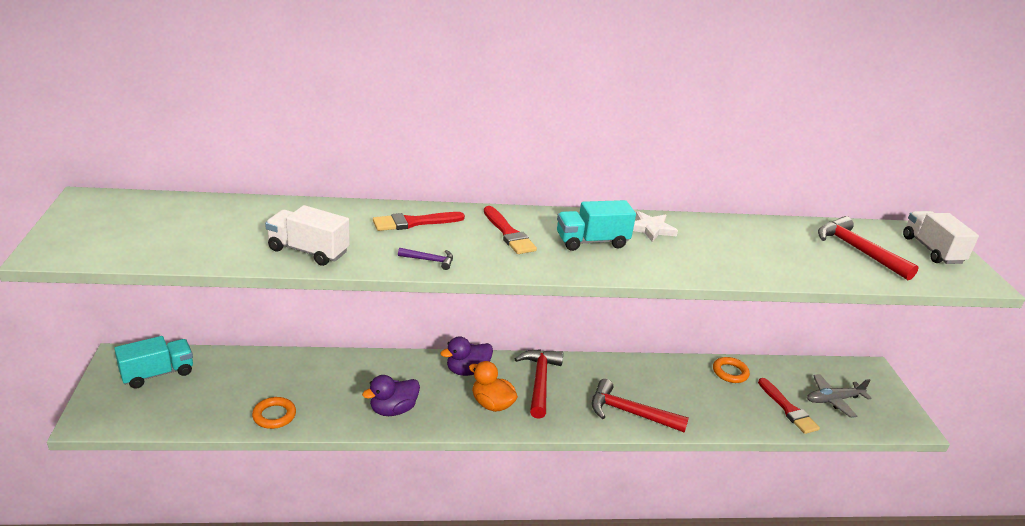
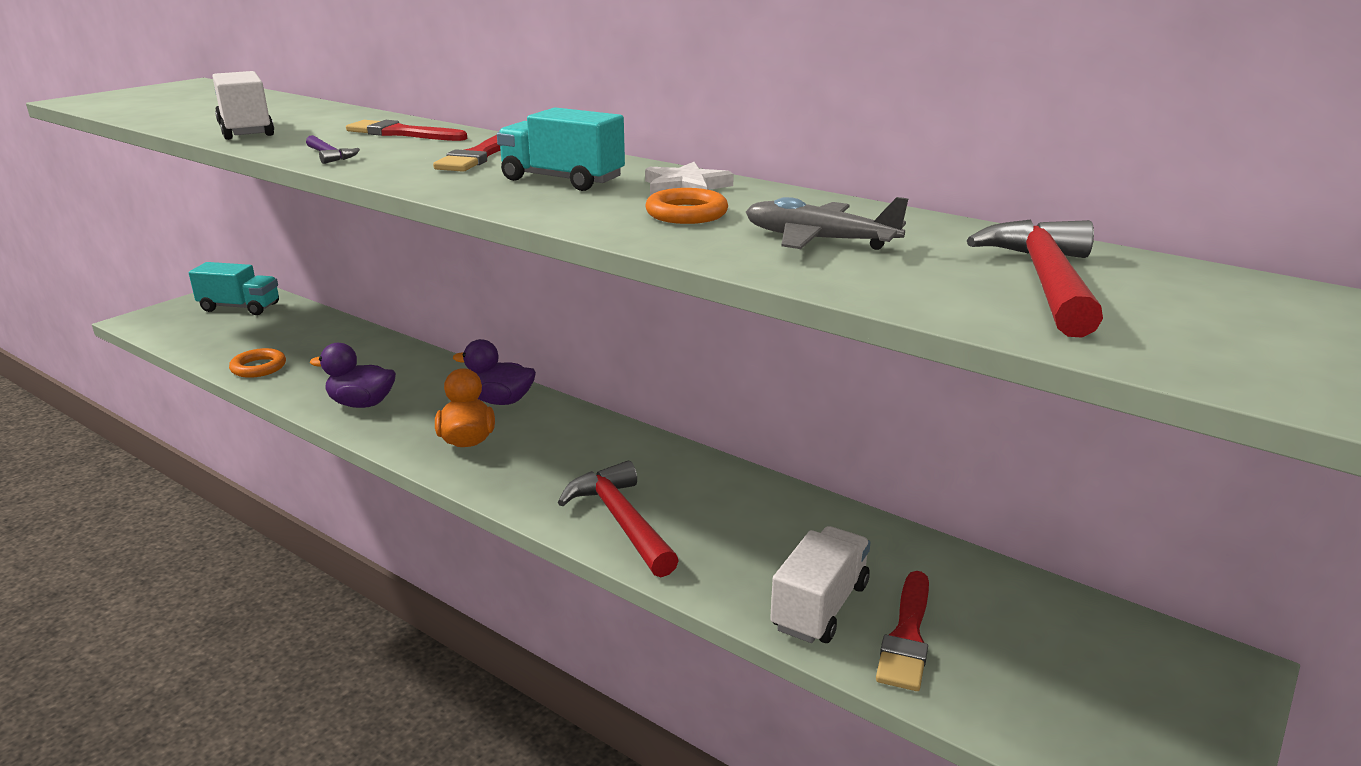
camera: 45 degrees right, 5 degrees down
red hammer [515,349,563,419] -> none
orange ring [713,357,750,383] -> orange ring moved to [646,188,728,224]
grey plane [807,374,872,418] -> grey plane moved to [746,197,909,250]
white truck [903,211,979,264] -> white truck moved to [770,526,871,643]

